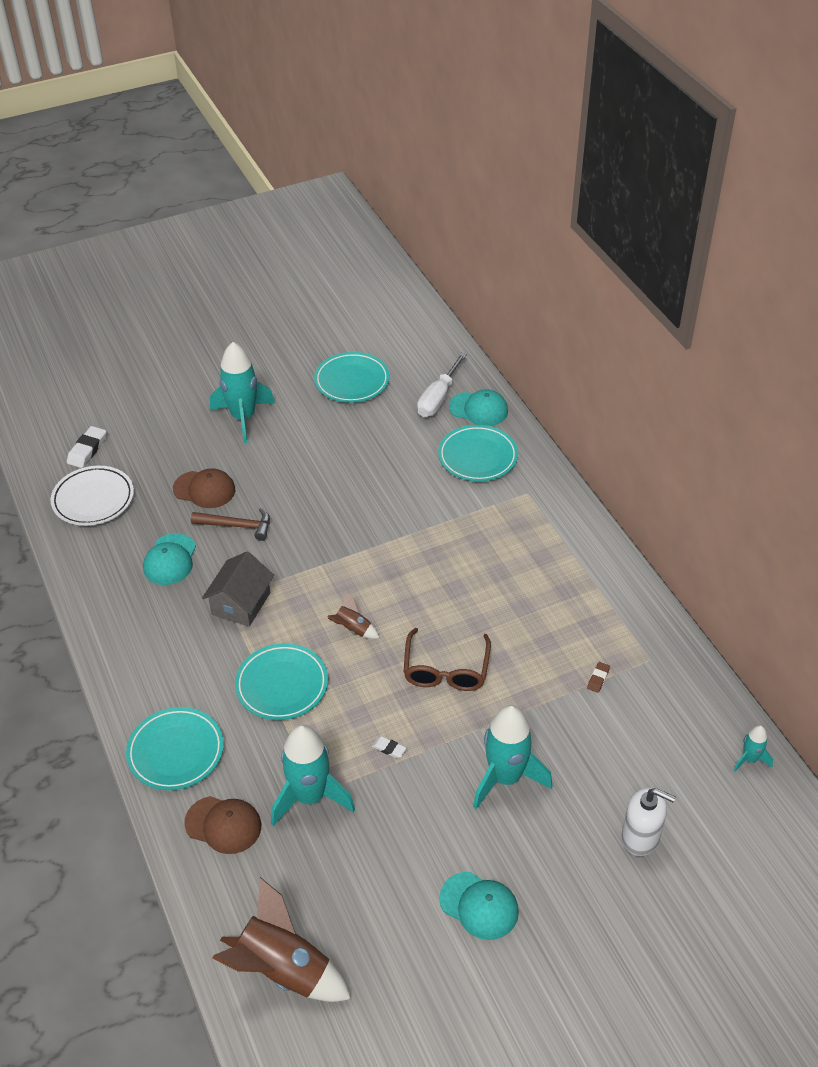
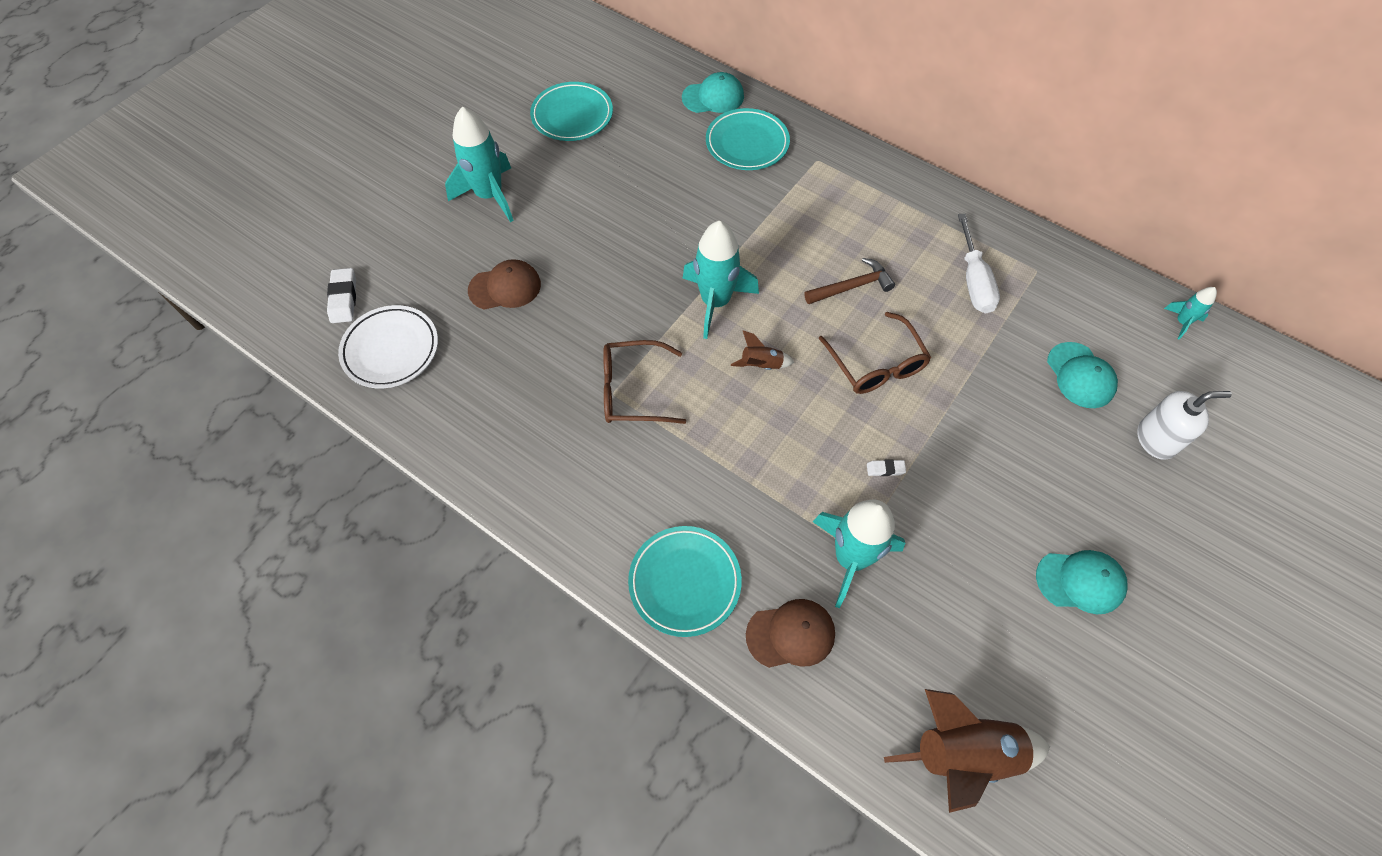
camera: 30 degrees left, 15 degrees up
turquoise cap [143,533,196,585] -> turquoise cap moved to [1047,342,1118,408]
brown hammer [191,508,270,541] -> brown hammer moved to [805,258,895,304]
grey house [202,551,274,627] -> brown glasses [603,340,686,424]
turquoise plate [235,643,328,720] -> none
white screwdriver [417,352,467,417] -> white screwdriver moved to [958,214,1000,313]
turquoise rocket [473,705,552,809] -> turquoise rocket moved to [683,221,759,339]
brown eraser [587,662,610,693] -> none

